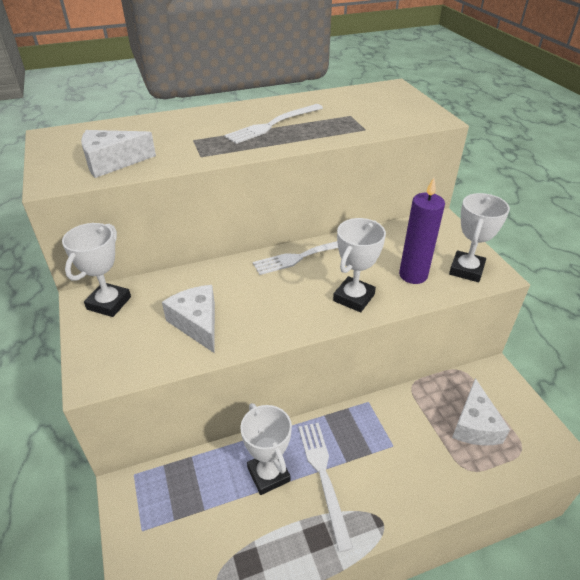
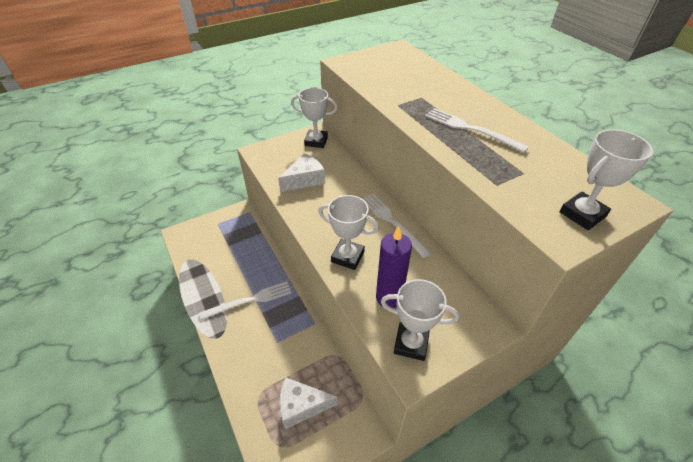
camera: 80 degrees right, 5 degrees up
white cheese [81,130,156,178] -> none
white trophy [240,403,292,495] -> white trophy moved to [559,129,653,230]

